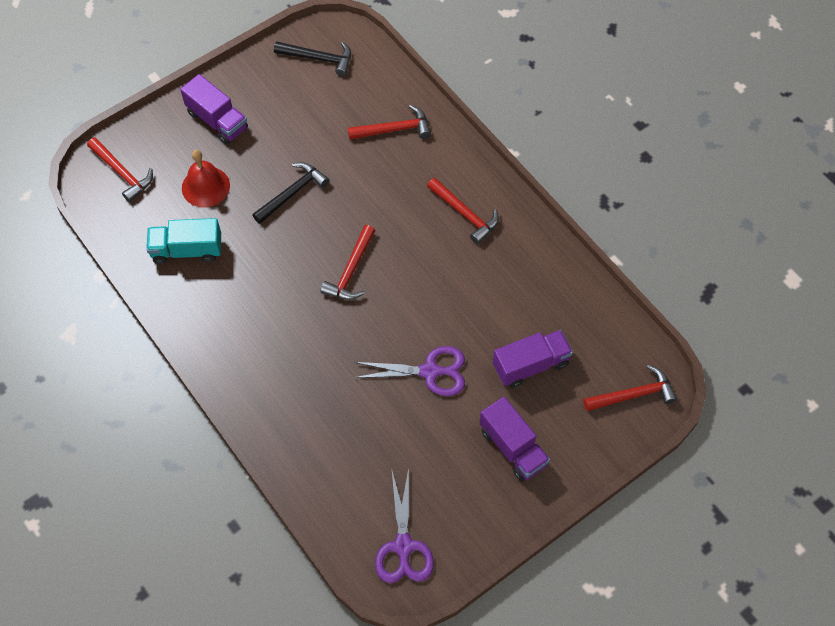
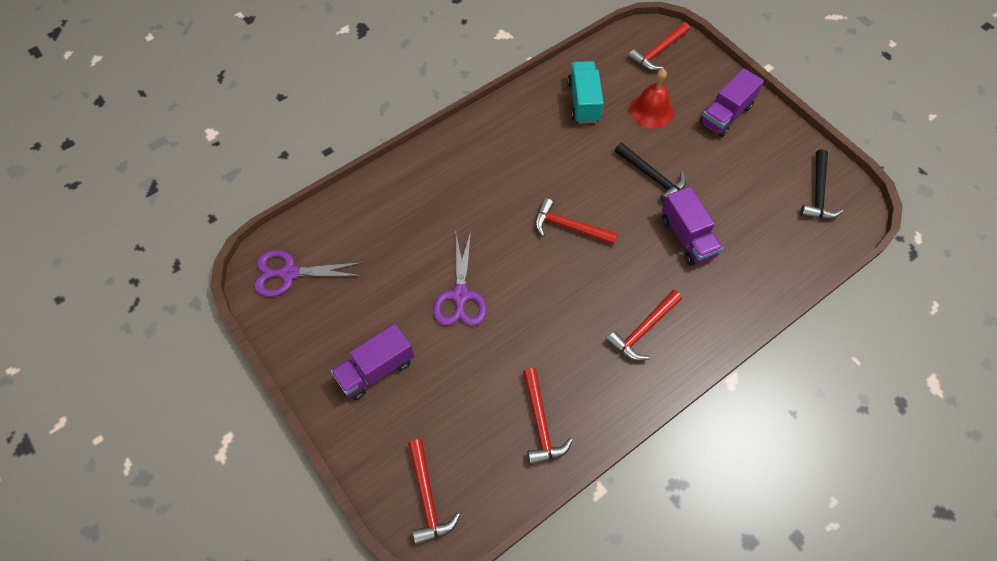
camera: 90 degrees right, 0 degrees up
red hammer [348,105,431,140] -> red hammer moved to [523,368,573,465]
purple truck [493,330,573,388] -> purple truck moved to [662,187,723,266]

